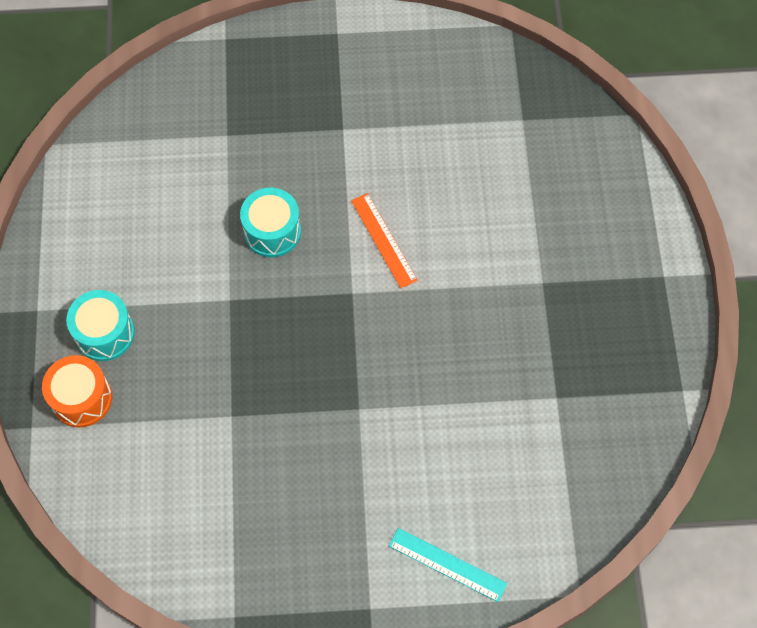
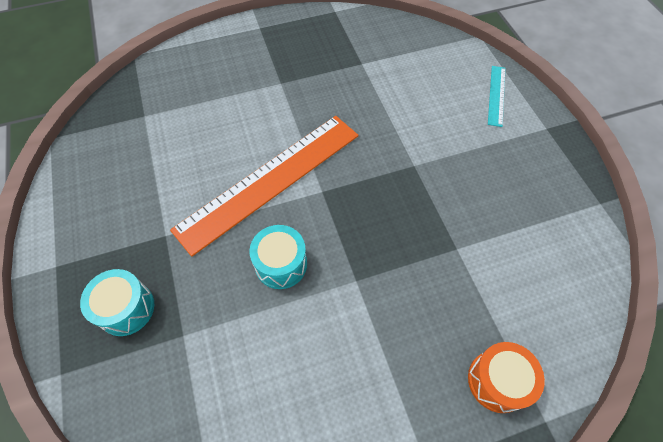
camera: 105 degrees left, 5 degrees down
turquoise drum [66,290,135,361] -> turquoise drum moved to [80,269,154,336]
orange ruler [351,193,418,288] -> orange ruler [170,116,359,257], size x2.32

